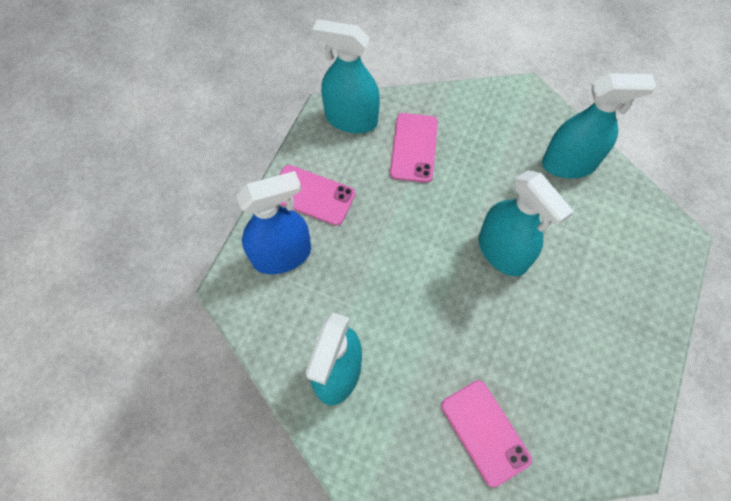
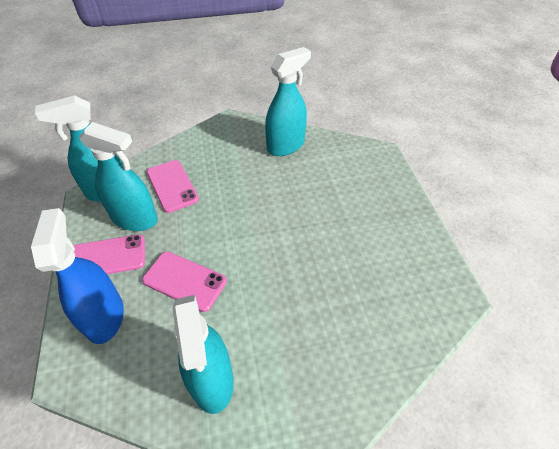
camera: 35 degrees left, 15 degrees down
blue spray bottle [236,171,311,274] -> blue spray bottle turned 45 degrees counterclockwise [31,208,124,344]
pink phone [441,380,532,487] -> pink phone moved to [142,251,227,312]
turquoise spray bottle [478,170,574,276] -> turquoise spray bottle moved to [79,122,158,231]

